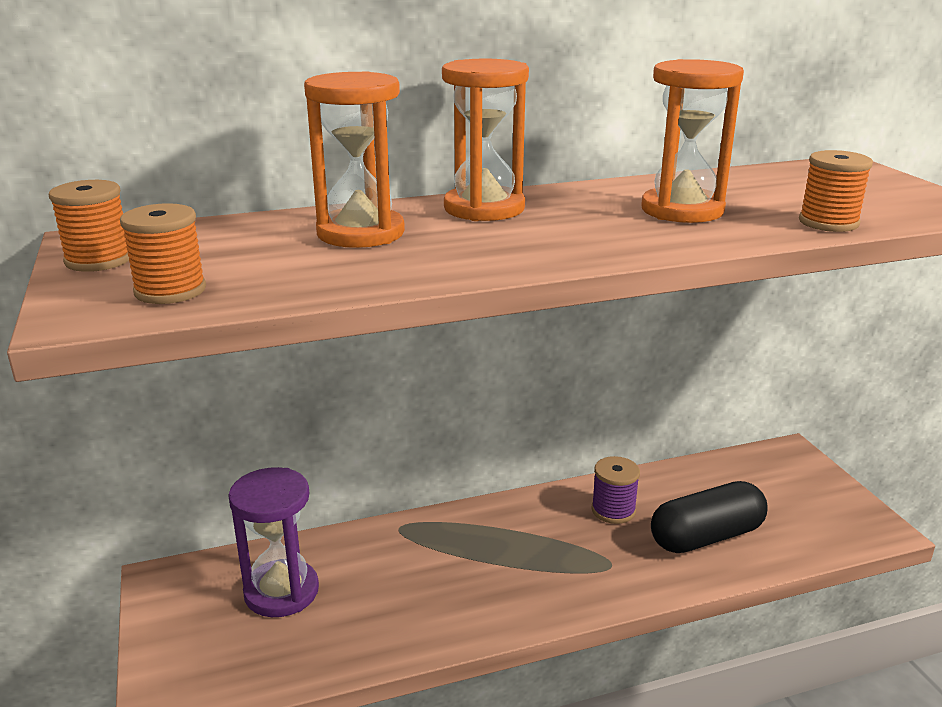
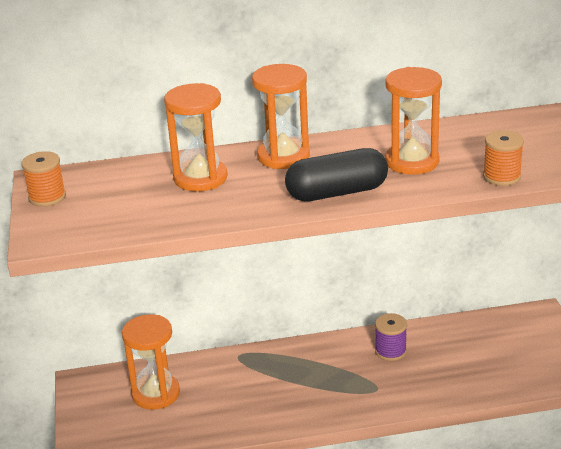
camera: 10 degrees right, 5 degrees up
orange spool [120,203,206,304] -> none
purple hourglass [228,467,319,617] -> orange hourglass [122,314,180,410]
black capsule [651,481,768,553] -> black capsule moved to [285,148,388,201]

